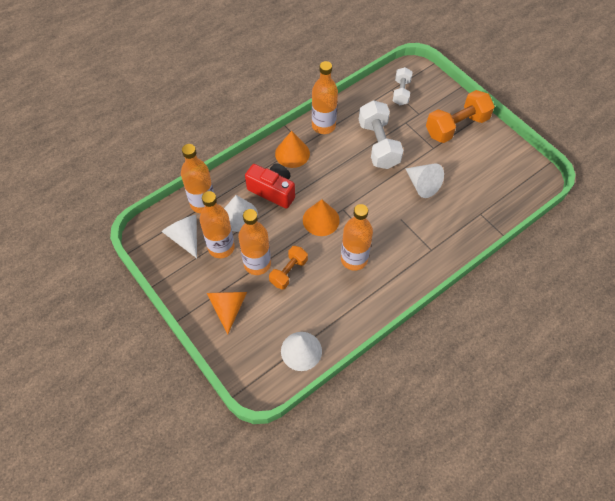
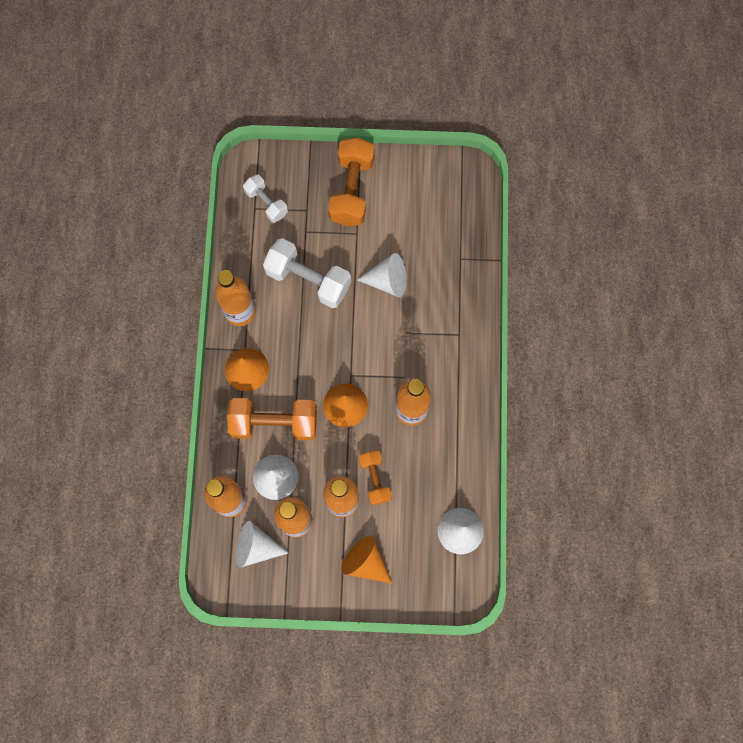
camera: 50 degrees left, 15 degrees up
red camera [245,164,295,209] -> orange dumbbell [227,398,317,440]

